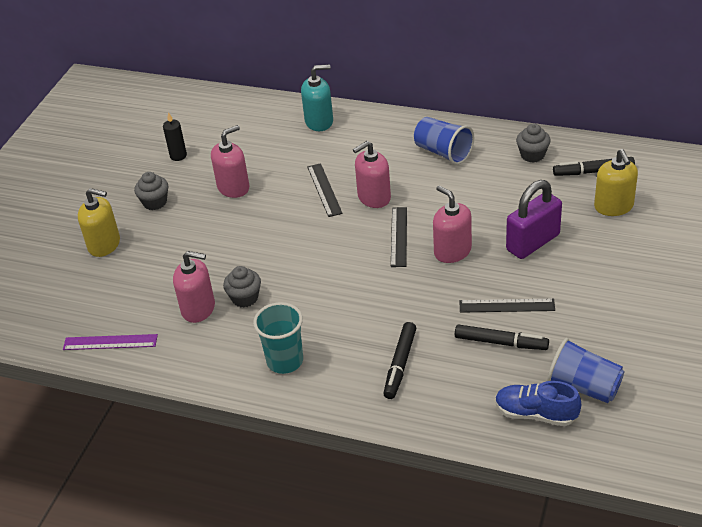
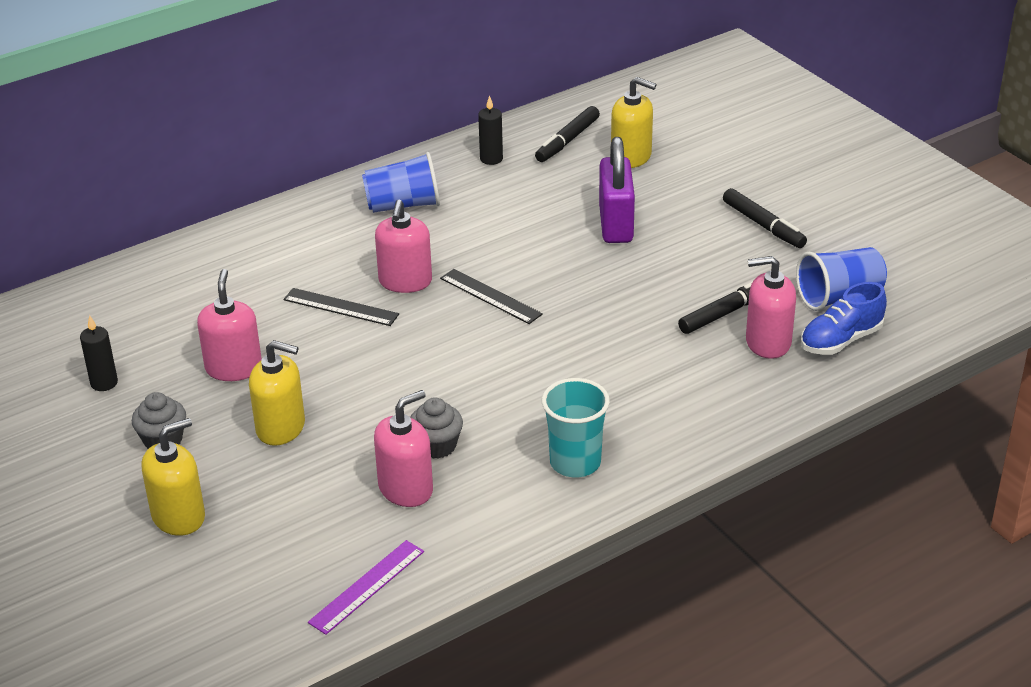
camera: 55 degrees left, 5 degrees down
turquoise soap dispenser [301,64,333,131] -> none
black marker [383,322,416,399] -> black marker moved to [723,188,807,248]
pink soap dispenser [433,185,472,263] -> pink soap dispenser moved to [746,256,796,359]
black ruler [460,299,555,313] -> none
grey cupcake [516,124,551,163] -> black candle [478,95,503,165]
none -> yellow soap dispenser [249,340,305,446]

